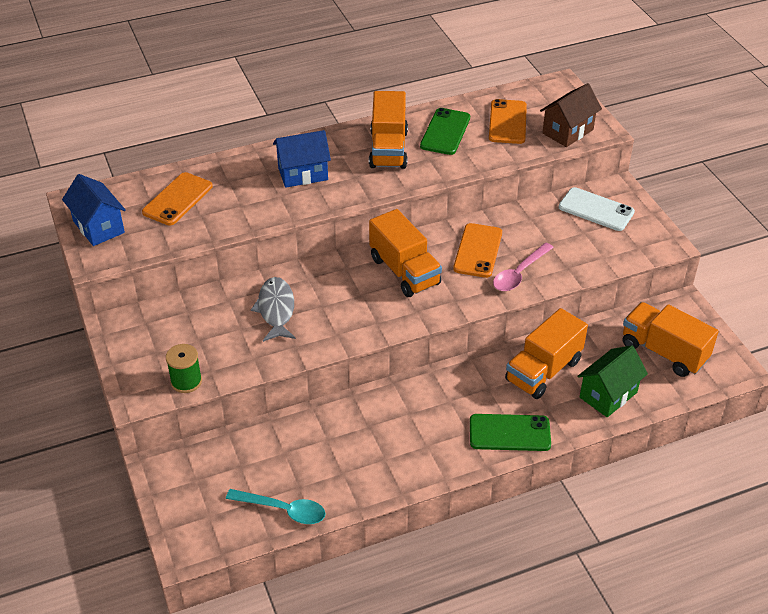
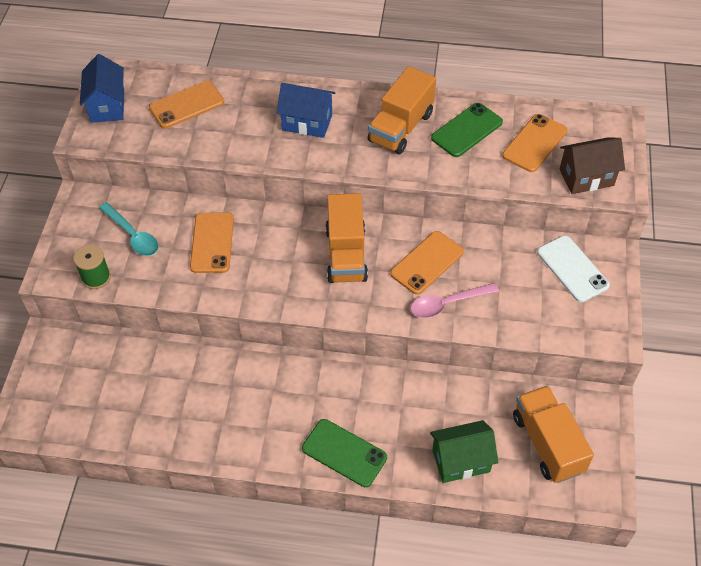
camera: 30 degrees right, 10 degrees up
turquoise spoon [226,489,325,524] -> turquoise spoon moved to [99,202,158,256]
grey fish [251,277,296,342] -> orange phone [190,213,234,273]
orange truck [505,308,588,399] -> none

